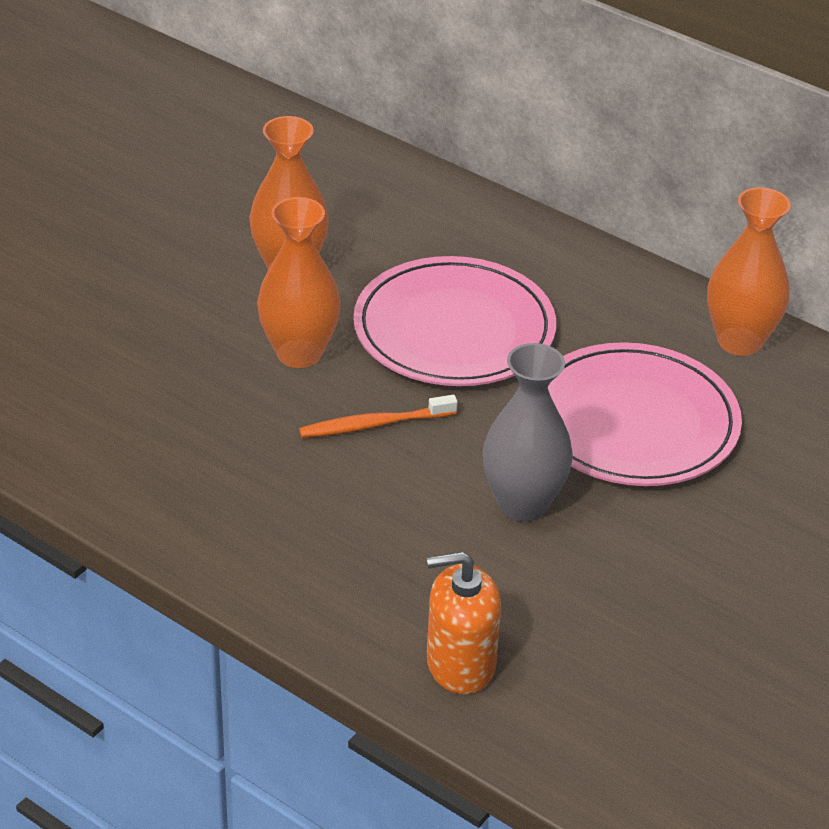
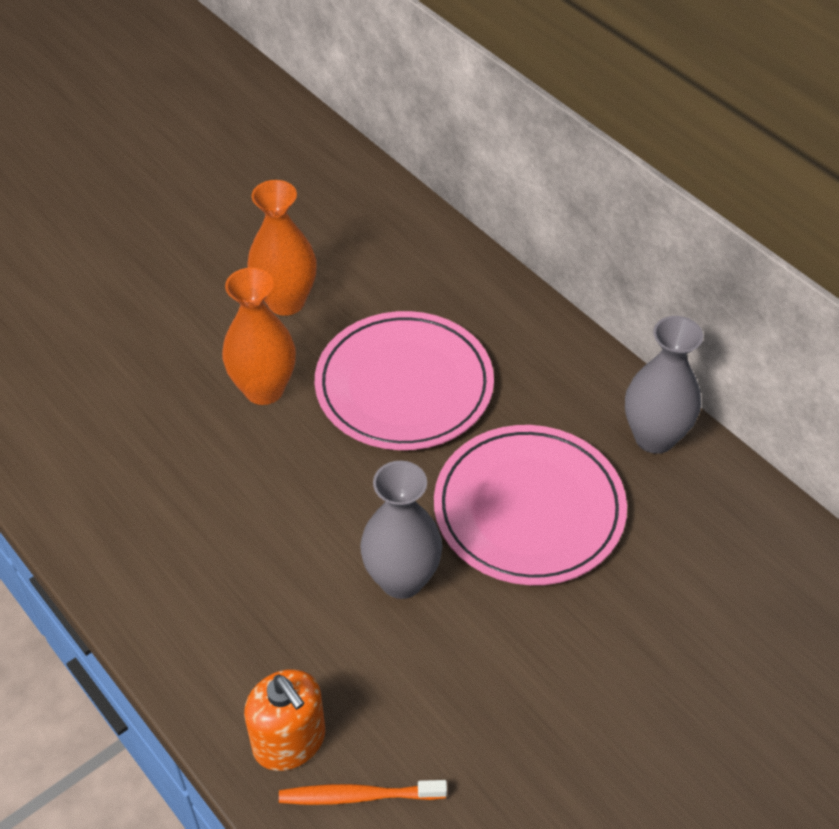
camera: 15 degrees right, 10 degrees up
orange toothbrush [299,395,458,438] -> orange toothbrush moved to [279,780,447,805]
orange soap dispenser [427,551,501,694] -> orange soap dispenser turned 135 degrees counterclockwise [244,669,325,771]
orange vase [707,187,791,356] -> grey vase [625,316,703,454]

